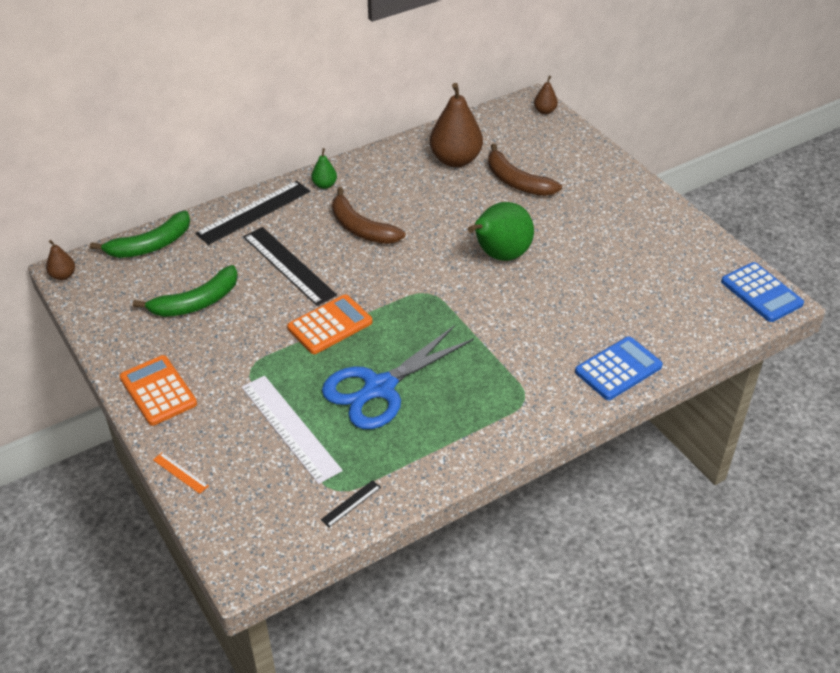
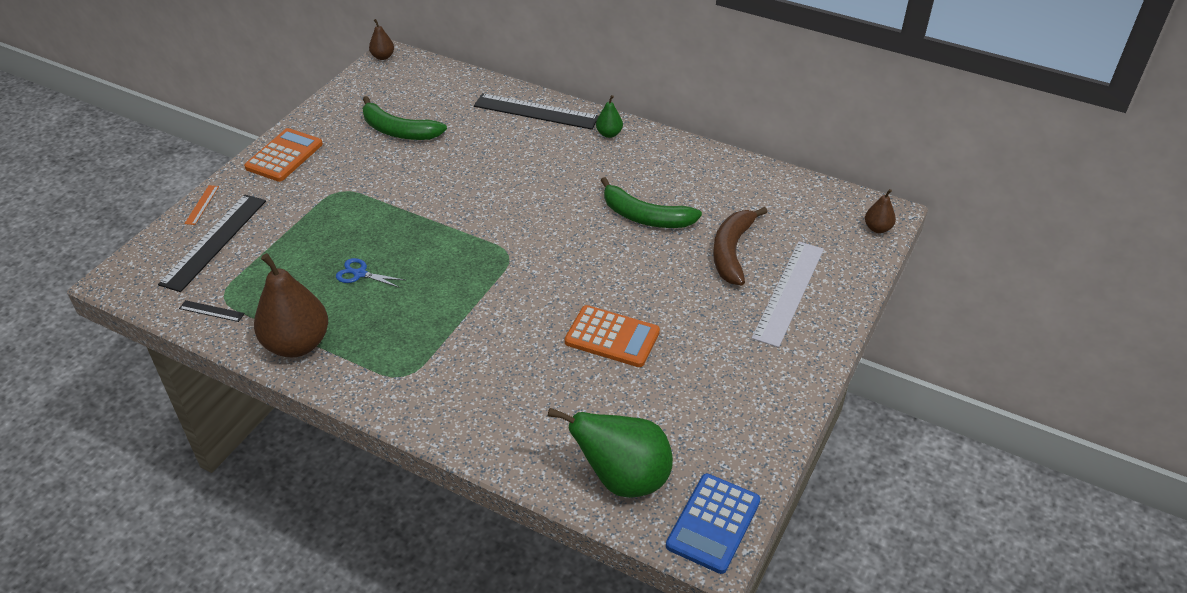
camera: 60 degrees right, 0 degrees up
green banana [90,211,190,258] -> green banana moved to [601,177,702,228]
white ruler [242,376,343,484] -> white ruler moved to [752,241,824,348]
black ruler [243,227,337,306] -> black ruler moved to [158,195,266,292]
orange calculator [287,294,372,354] -> orange calculator moved to [565,305,660,367]
blue scissors [322,325,474,429] -> blue scissors [336,258,405,288], size x0.41
brown banana [332,187,406,244] -> none
brown pear [430,83,483,167] -> brown pear moved to [254,253,328,357]
green pear [468,202,534,261] -> green pear moved to [548,408,673,498]
blue calculator [575,337,663,400] -> none

